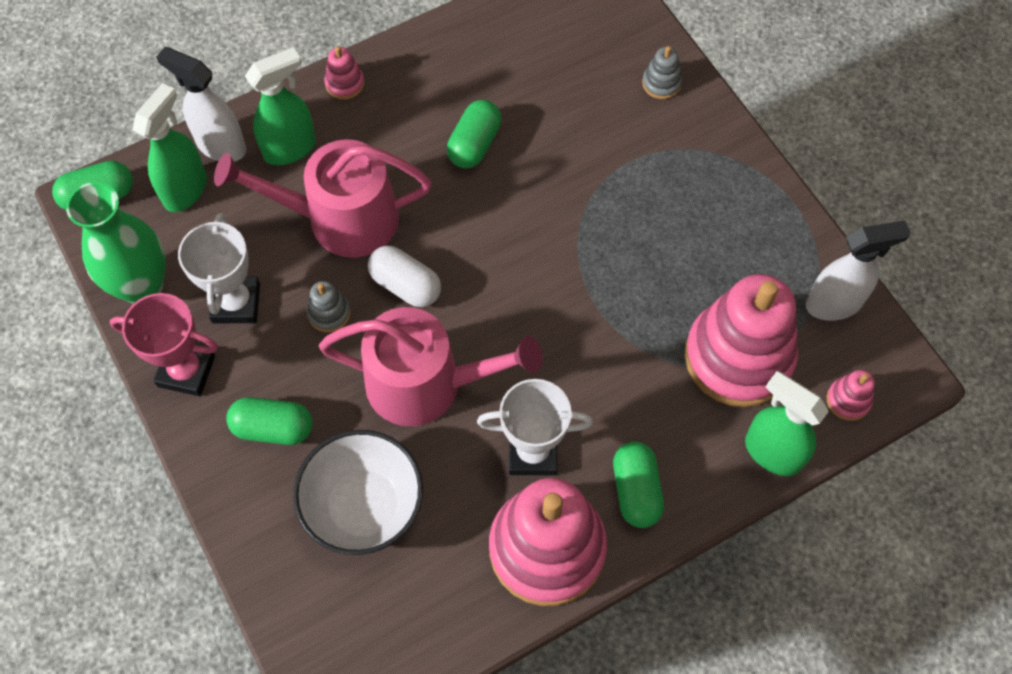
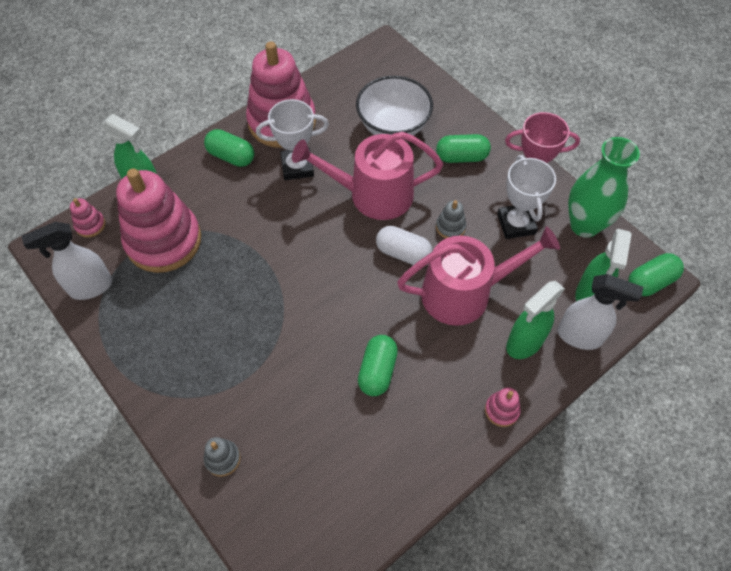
camera: 170 degrees right, 5 degrees down
green capsule [613,441,664,528] -> green capsule turned 45 degrees counterclockwise [204,129,254,167]

